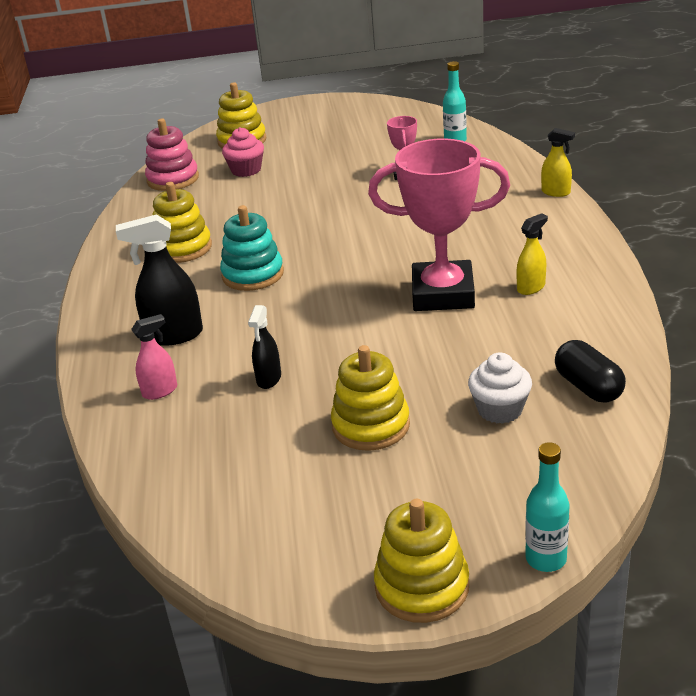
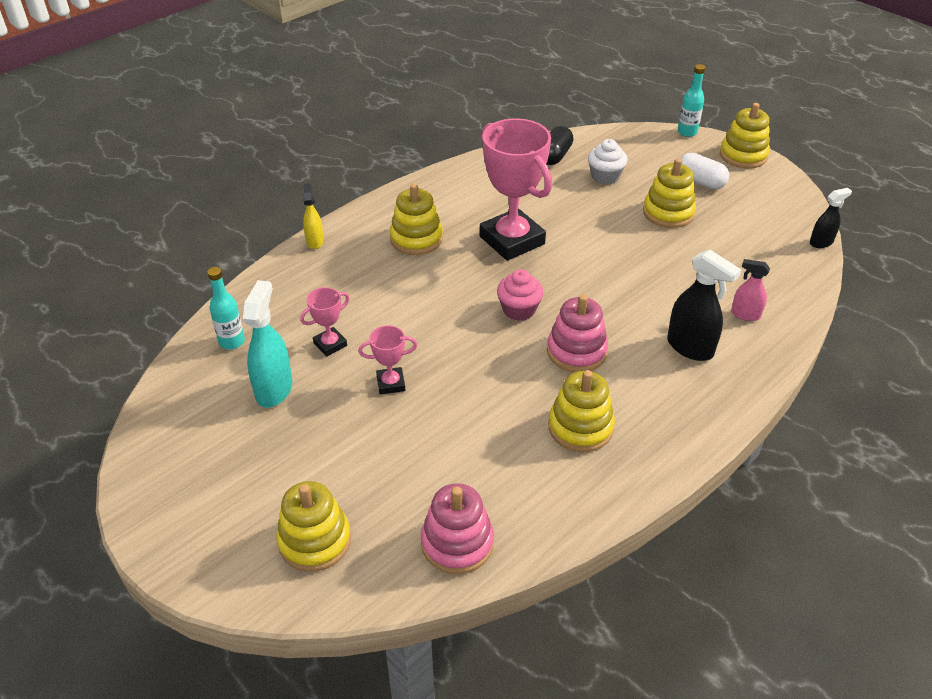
camera: 130 degrees left, 10 degrees up
turquoise stacking toy [220,205,284,291] -> pink stacking toy [547,294,608,372]
pink cupcake [222,127,264,177] -> pink cupcake moved to [497,269,544,321]
black spray bottle [248,305,281,389] -> black spray bottle moved to [810,188,852,248]
yellow spray bottle [517,213,548,295] -> none
none -> turquoise spray bottle [243,280,292,408]
none -> pink trophy [358,325,417,394]
none -> yellow stacking toy [390,184,443,255]
none -> white capsule [680,153,729,189]

